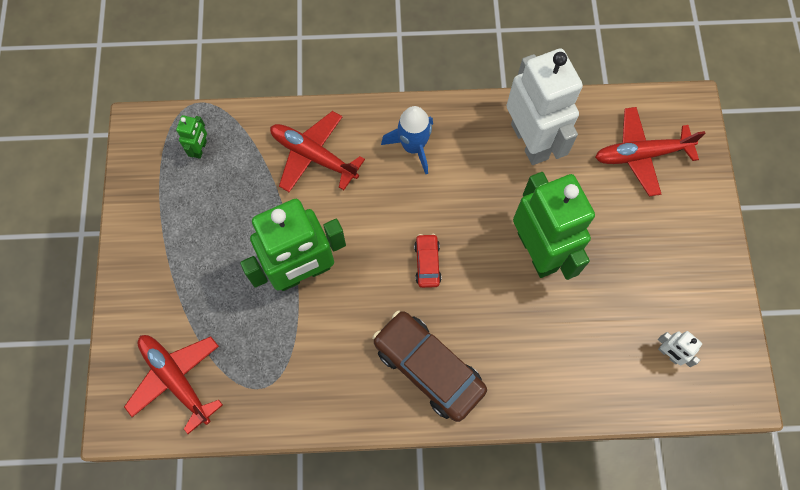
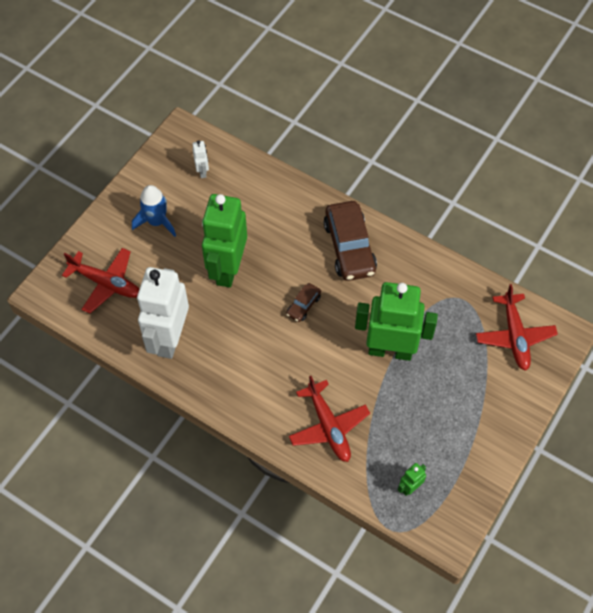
camera: 145 degrees left, 10 degrees down
blue rocket [381,106,433,174] -> blue rocket moved to [132,185,176,237]
red car [414,234,442,288] -> brown car [286,283,321,322]

